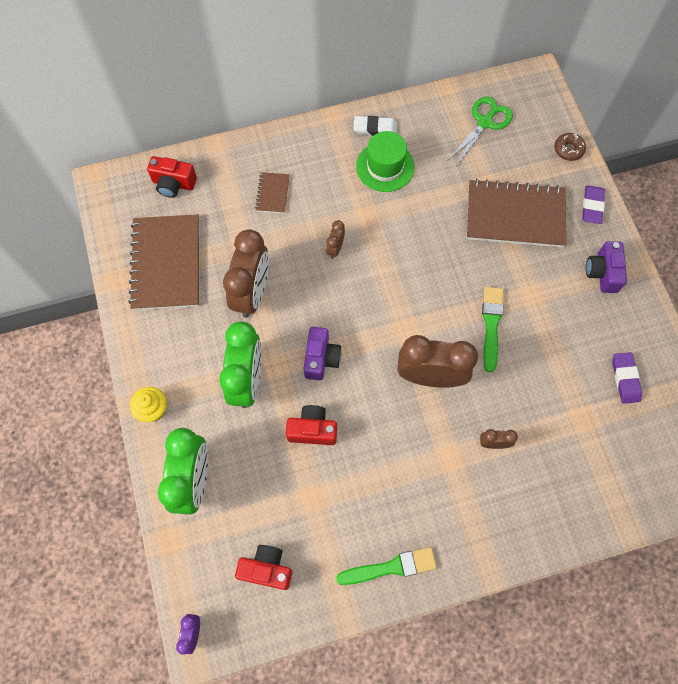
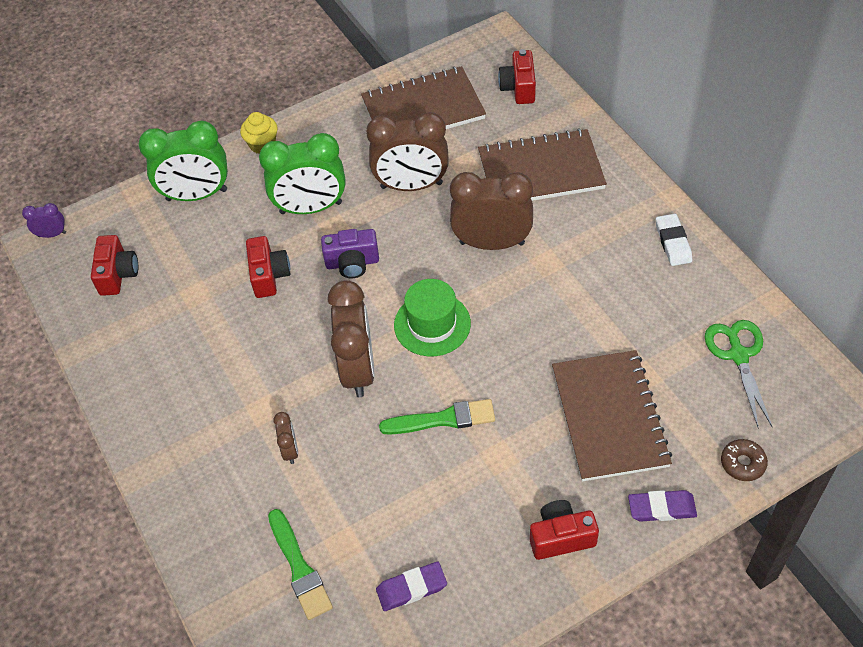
camera: 80 degrees right, 15 degrees down
brown notebook [255,172,290,213] -> brown notebook [478,128,607,201], size x2.20
brown clock [326,220,345,259] -> brown clock [450,172,533,250], size x2.21
green brush [336,547,437,585] -> green brush moved to [268,509,333,620]
green hat [356,131,414,192] -> green hat moved to [394,279,471,356]
green scissors [447,96,513,166] -> green scissors turned 120 degrees counterclockwise [705,320,773,428]
purple camera [586,241,627,293] -> red camera [530,500,599,560]

